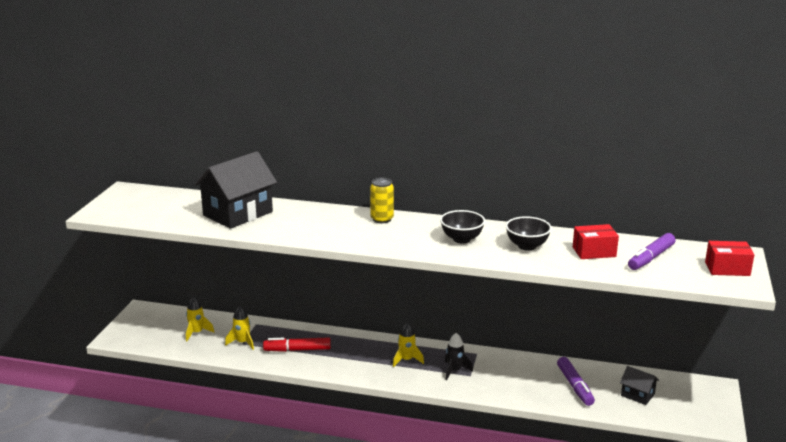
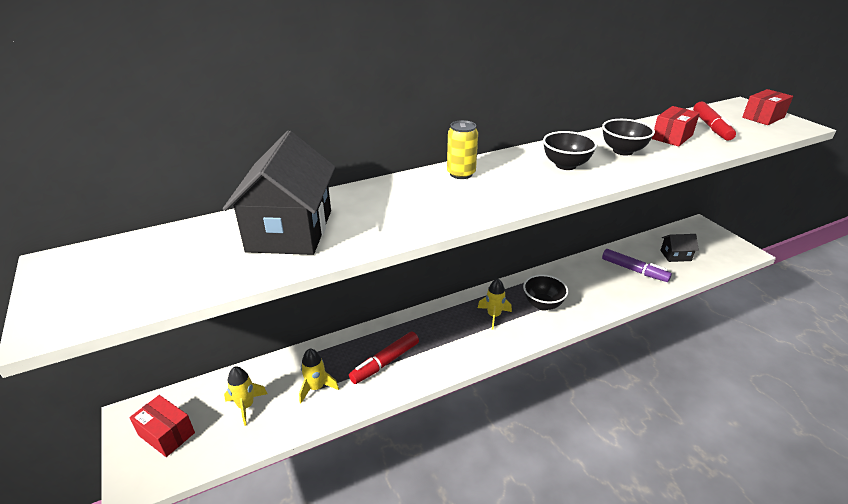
camera: 40 degrees left, 10 degrees up
black rocket [445,333,473,380] -> black bowl [523,275,568,311]
purple marker [628,233,675,270] -> red marker [693,101,736,141]
none -> red box [129,395,195,457]

